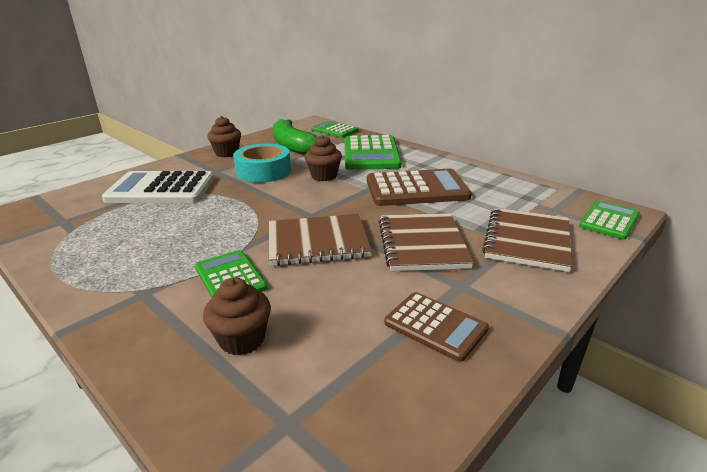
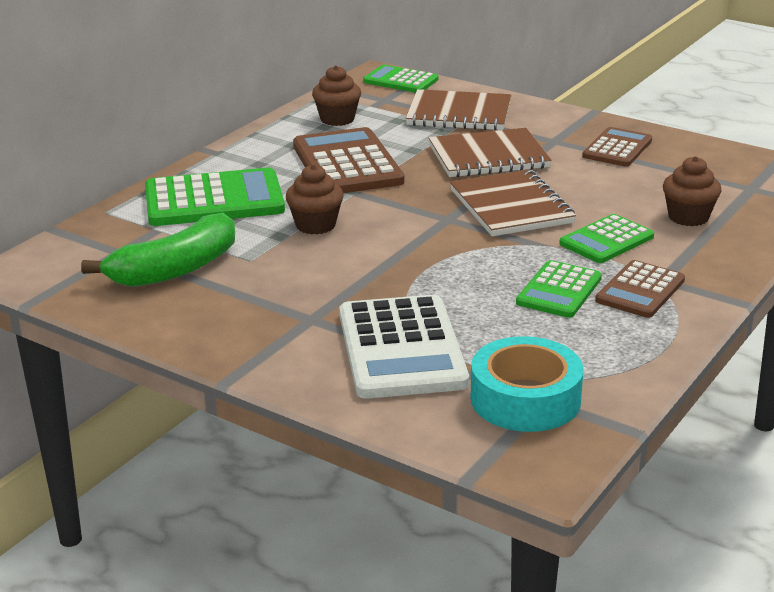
camera: 100 degrees left, 0 degrees up
brown cupcake [207,116,241,157] -> brown cupcake moved to [312,65,361,126]
turquoise tape [233,144,291,183] -> turquoise tape moved to [471,336,584,432]
green calculator [311,121,359,138] -> green calculator moved to [516,260,602,318]
none -> brown calculator [595,260,685,318]

